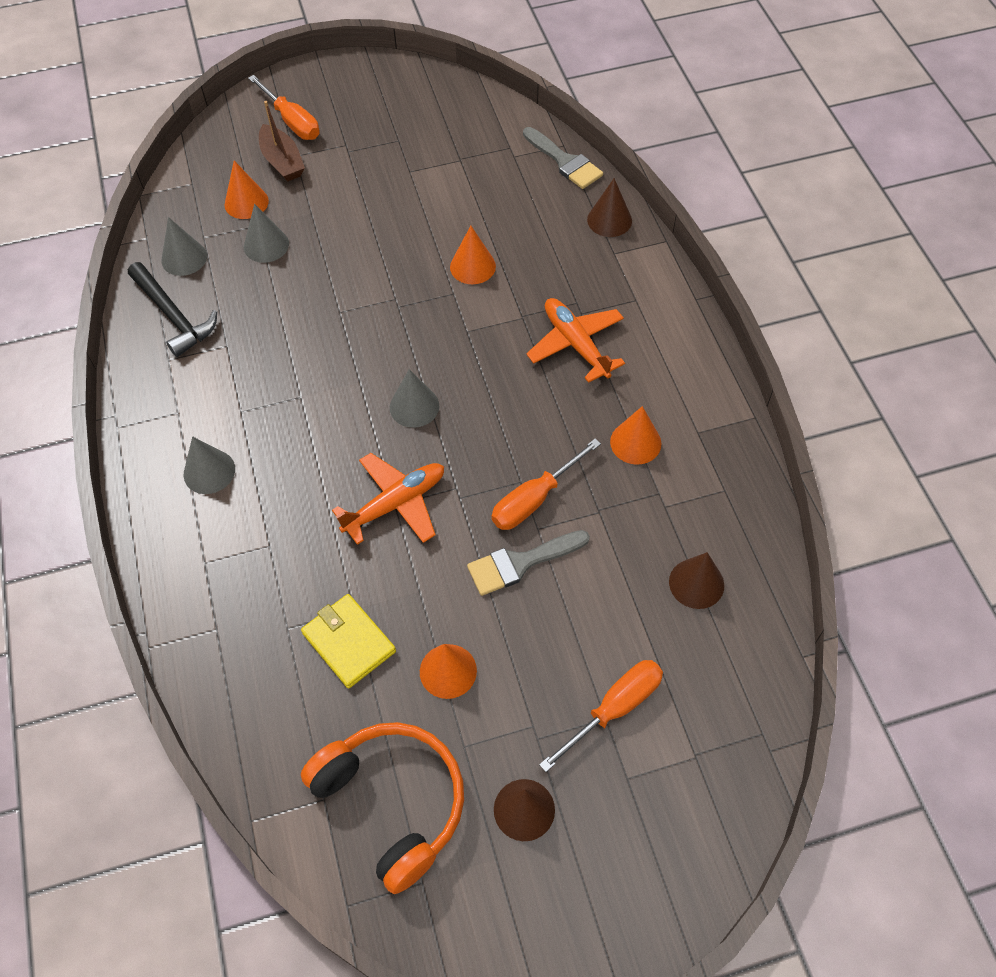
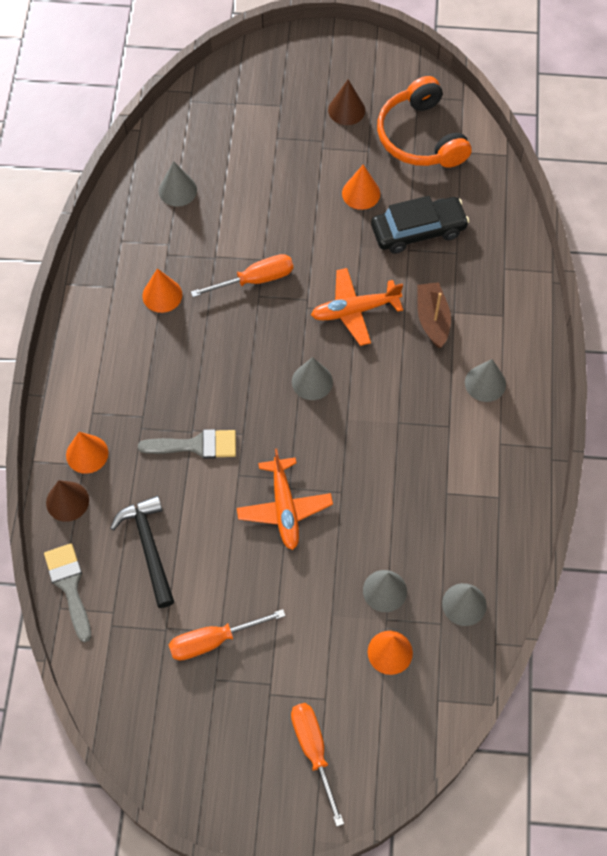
camera: 160 degrees left, 5 degrees up
black hammer [128,262,217,357] -> black hammer moved to [110,496,174,608]
brown boat [259,101,305,182] -> brown boat moved to [417,282,451,348]
yellow wallet [301,594,396,689] -> black car [371,196,470,254]
orange cone [450,226,496,284] -> orange cone moved to [66,432,108,474]
grey brush [467,530,590,596] -> grey brush moved to [138,429,236,459]
orange plane [526,298,625,383] -> orange plane moved to [237,449,333,550]
orange screwdriver [539,660,663,772] -> orange screwdriver moved to [168,609,285,660]
brown cone [669,552,724,609] -> grey cone [159,161,197,207]

